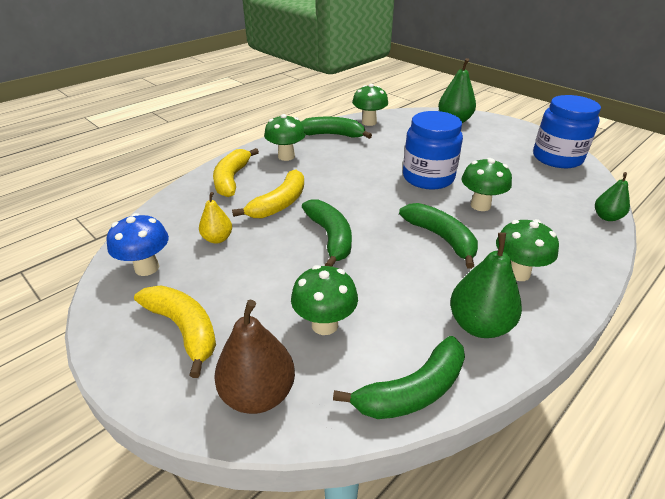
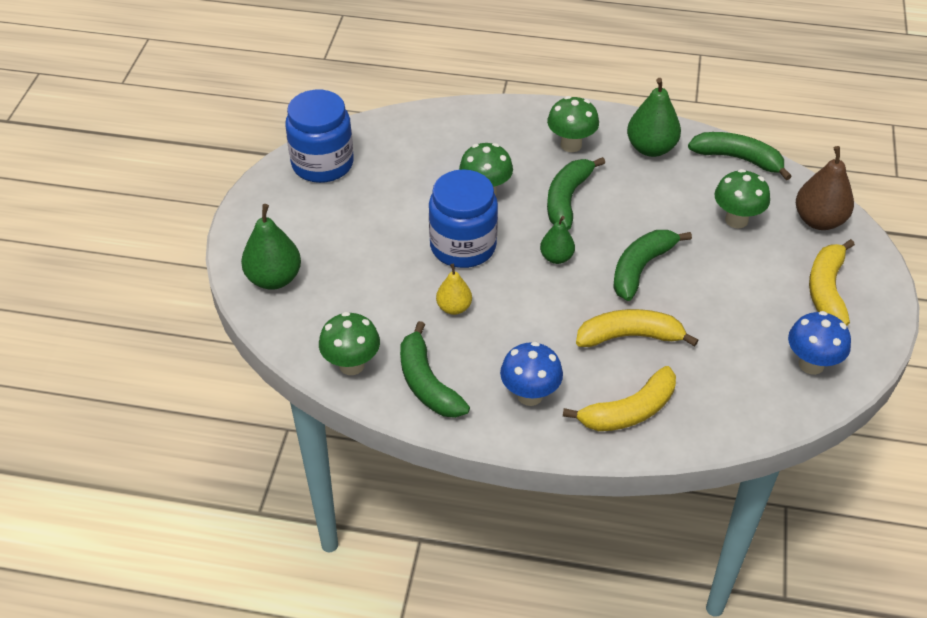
camera: 125 degrees left, 10 degrees up
yellow pear [199,192,232,244] -> yellow pear moved to [436,264,472,315]
green mushroom [264,114,306,161] -> blue mushroom [500,342,563,406]
green pear [595,172,630,221] -> green pear moved to [540,216,575,264]

